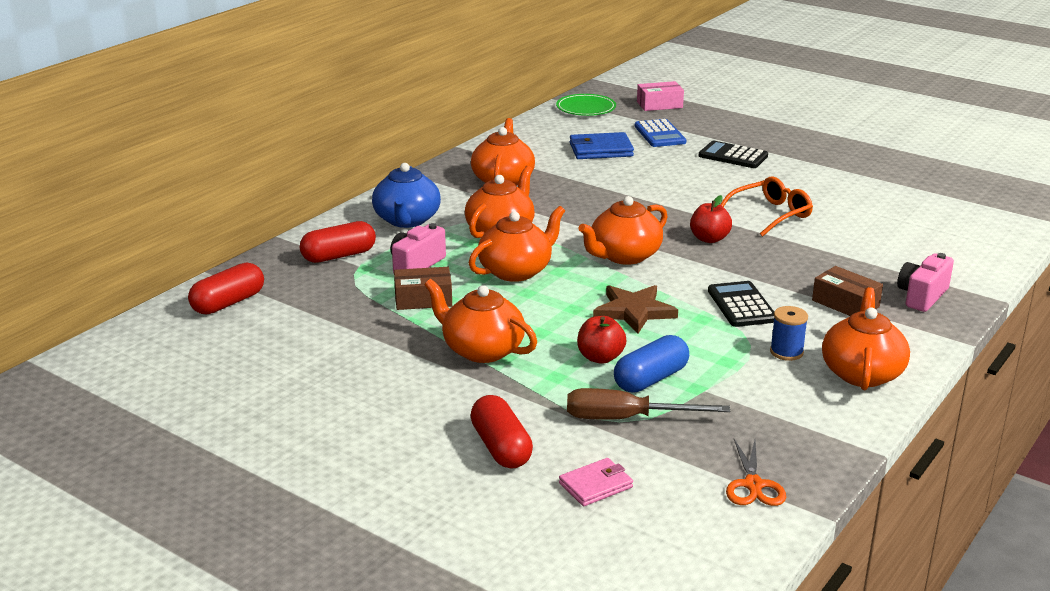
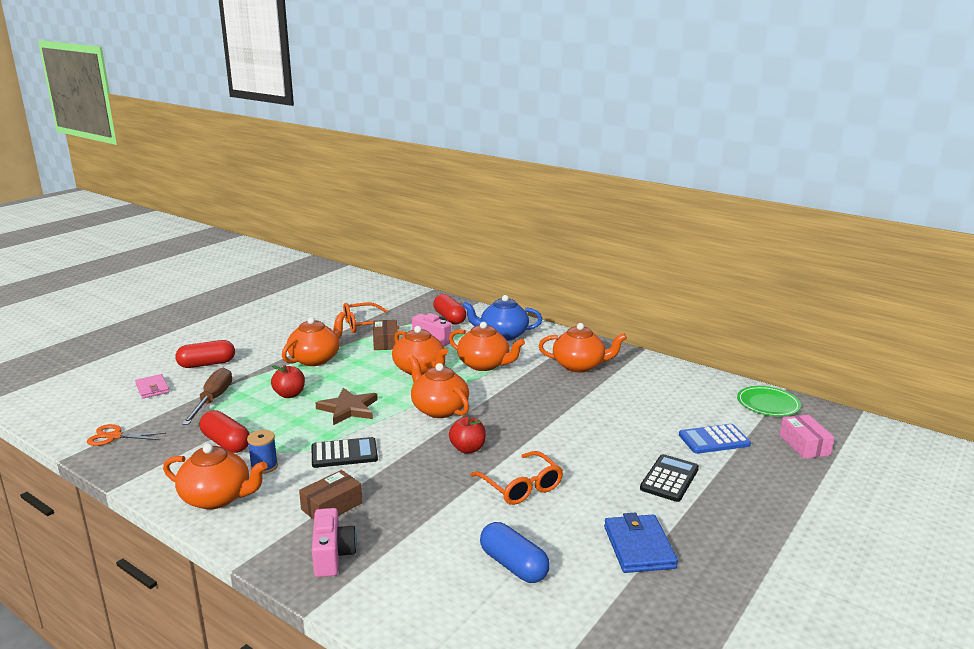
camera: 90 degrees right, 5 degrees down
red capsule [188,262,264,315] -> red capsule moved to [200,410,249,453]
blue wallet [570,132,634,159] -> blue wallet moved to [604,513,678,573]
blue capsule [614,335,689,392] -> blue capsule moved to [480,522,550,583]
pink camera [897,253,954,312] -> pink camera turned 45 degrees clockwise [312,508,357,577]
none -> orange glasses [343,302,399,333]

